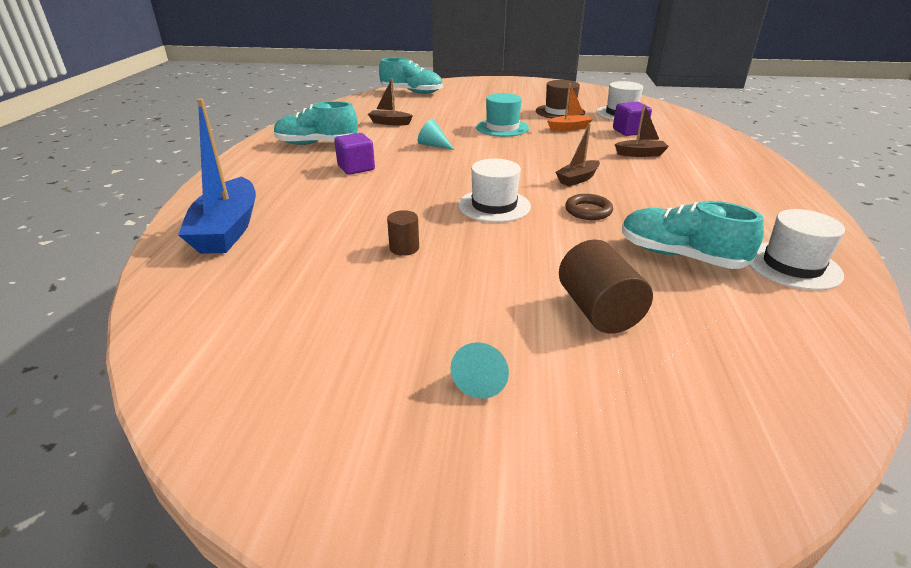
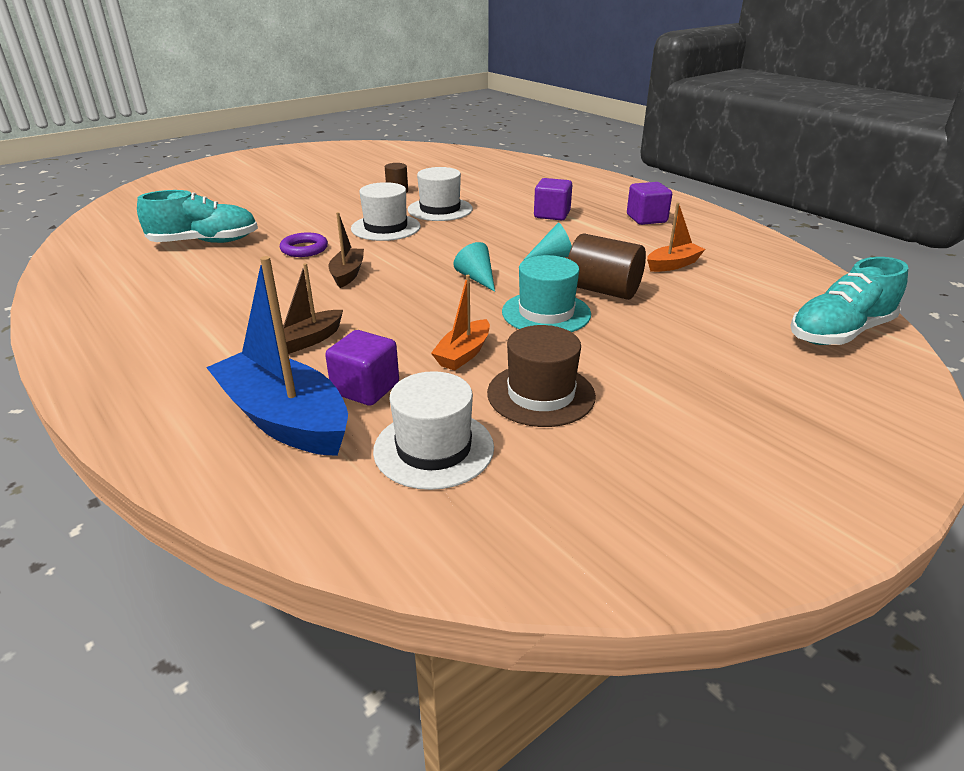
camera: 135 degrees right, 0 degrees up
blue boat [178,98,256,254] -> blue boat moved to [206,256,348,456]
turquoise shoe [274,101,358,145] -> purple cube [627,182,672,225]
brown boat [368,79,413,125] -> orange boat [647,203,705,272]
turquoise cone [450,342,509,399] -> turquoise cone moved to [453,242,495,292]
brown cylinder [559,240,653,333] -> brown cylinder moved to [568,233,646,300]
brown ring [565,194,613,220] -> purple ring [280,233,328,257]
white hat [749,209,845,291] -> white hat moved to [408,167,473,221]

